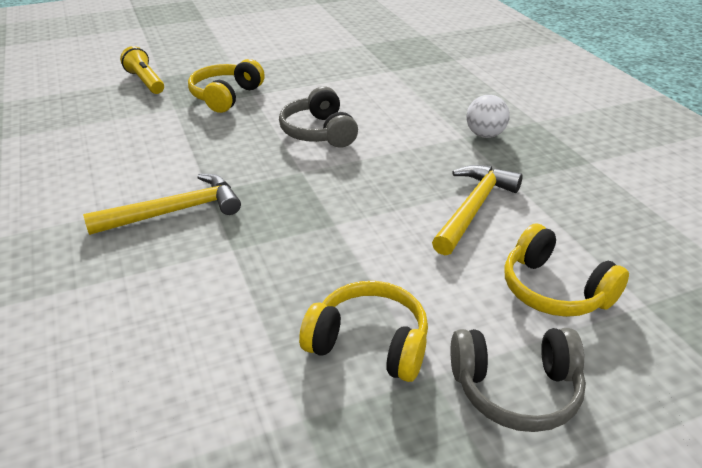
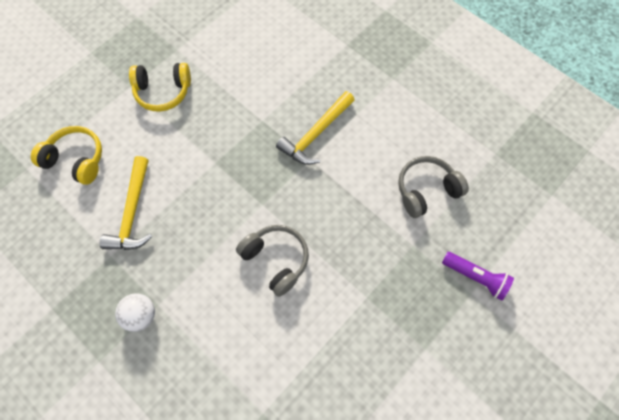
camera: 155 degrees right, 30 degrees up
yellow flashlight [120,46,164,94] -> purple flashlight [442,252,514,300]
yellow headphones [188,59,265,113] -> none
grey headphones [451,328,586,432] -> grey headphones moved to [398,156,469,218]

